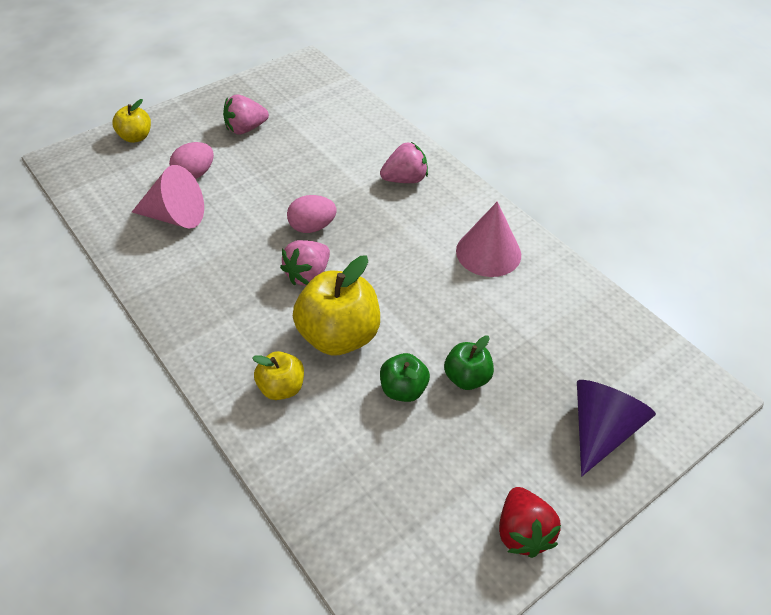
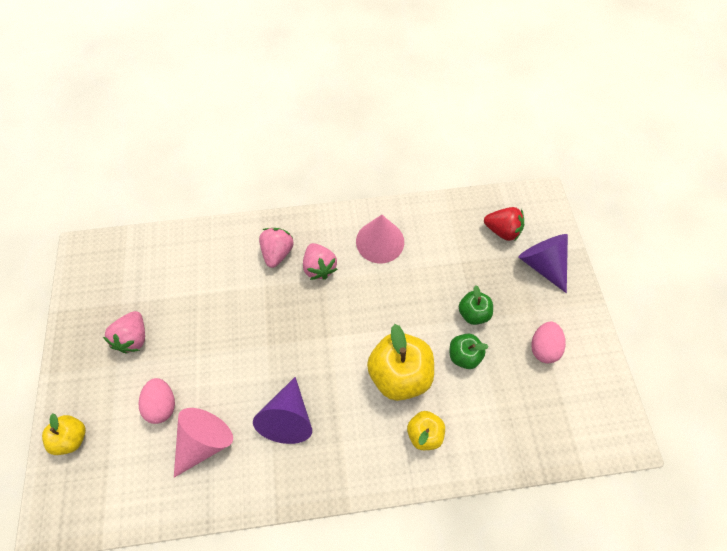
camera: 60 degrees left, 15 degrees up
pink strawberry [280,240,330,286] -> pink strawberry moved to [303,243,337,280]
pink egg [287,195,337,233] -> pink egg moved to [531,321,566,363]
red strawberry [499,487,561,558] -> red strawberry moved to [484,207,524,241]
none -> purple cone [253,377,312,444]

